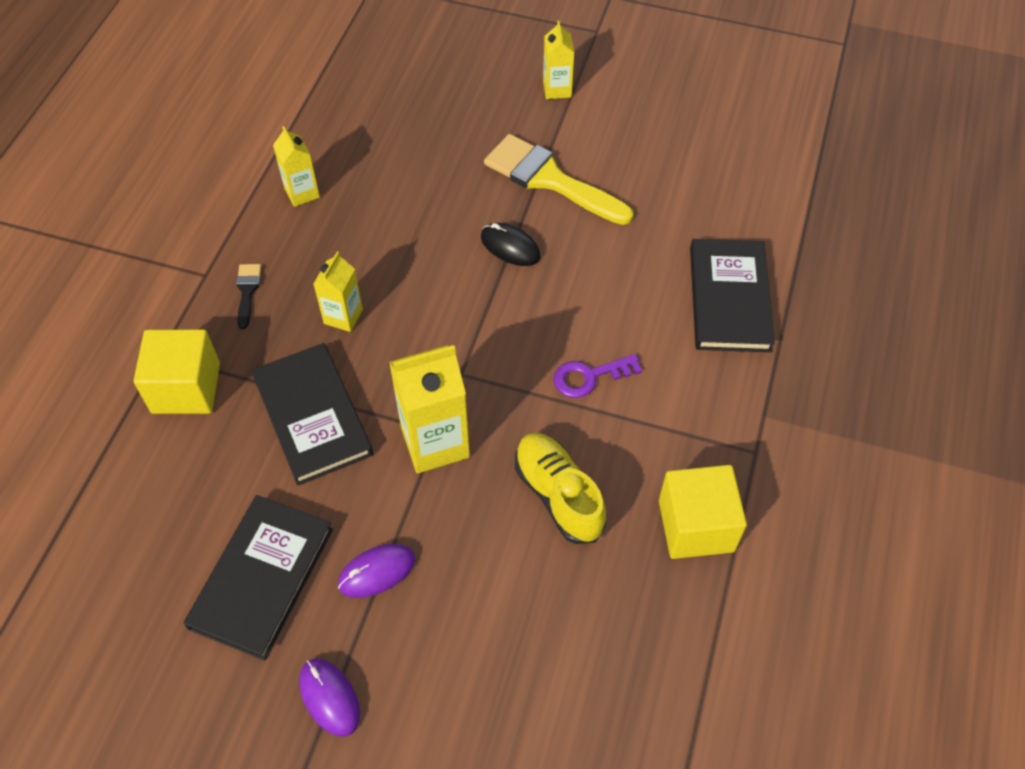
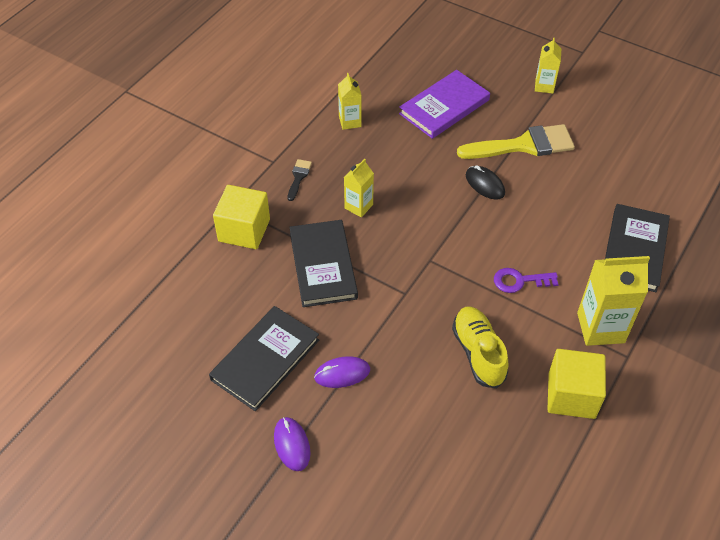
camera: 15 degrees right, 5 degrees down
yellow carton [389,345,470,473] -> yellow carton moved to [577,256,650,346]
yellow brush [484,134,634,225] -> yellow brush turned 120 degrees clockwise [457,124,575,159]
none -> purple book [399,70,490,139]

